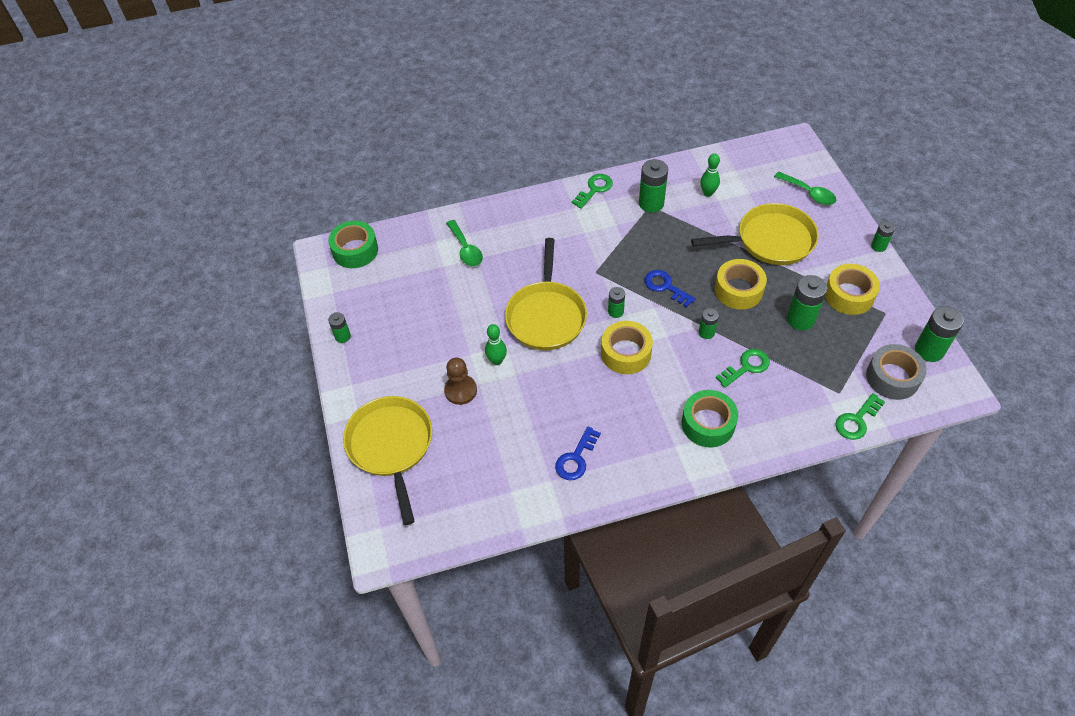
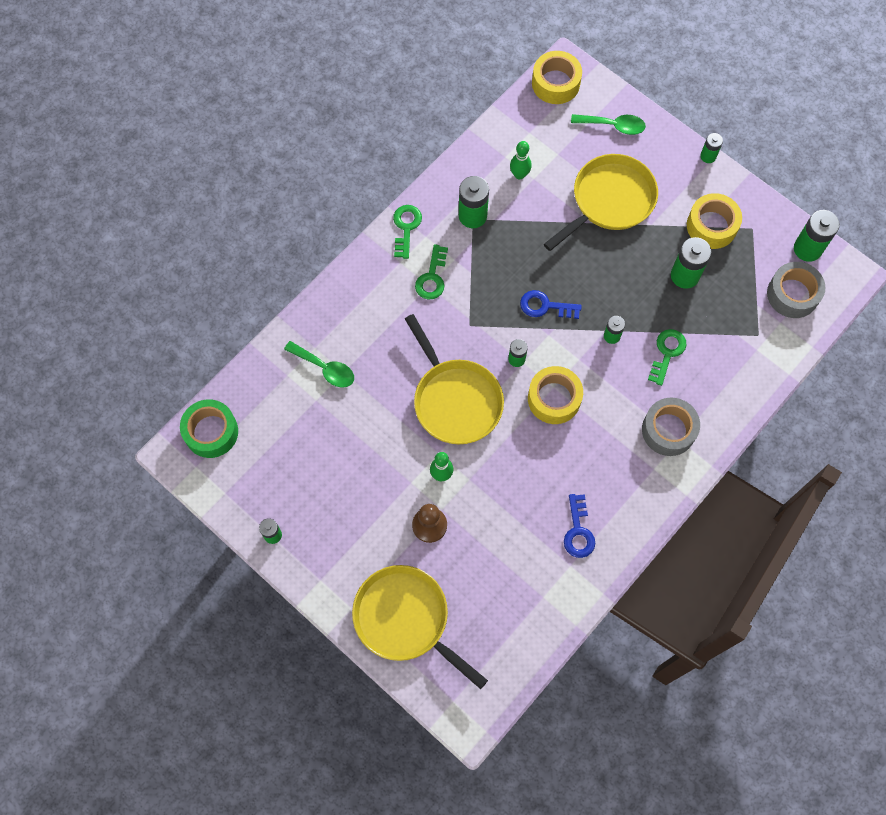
camera: 35 degrees left, 15 degrees up
green tape [682,390,738,447] -> grey tape [642,398,700,456]
yellow tape [715,259,767,310] -> yellow tape moved to [532,51,582,104]
green key [836,393,885,440] -> green key moved to [415,244,448,299]

